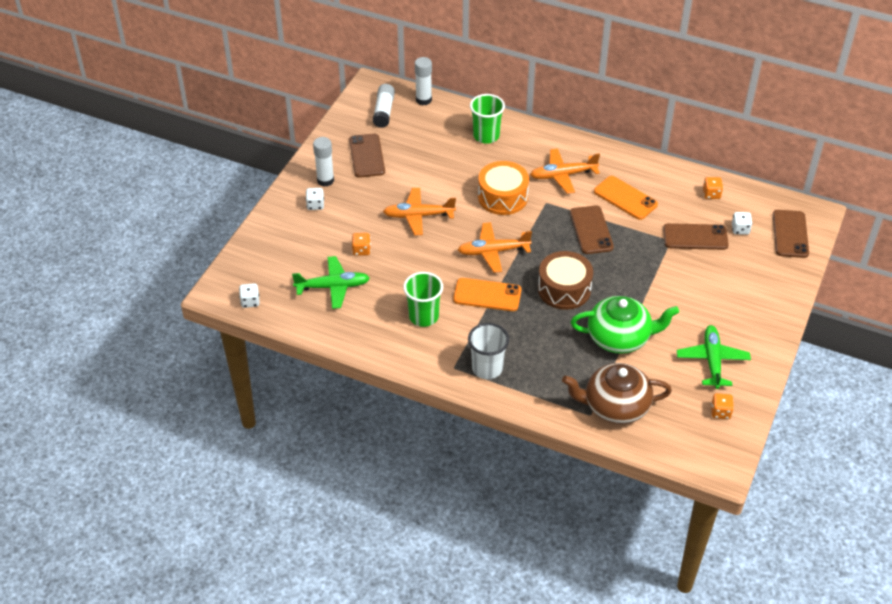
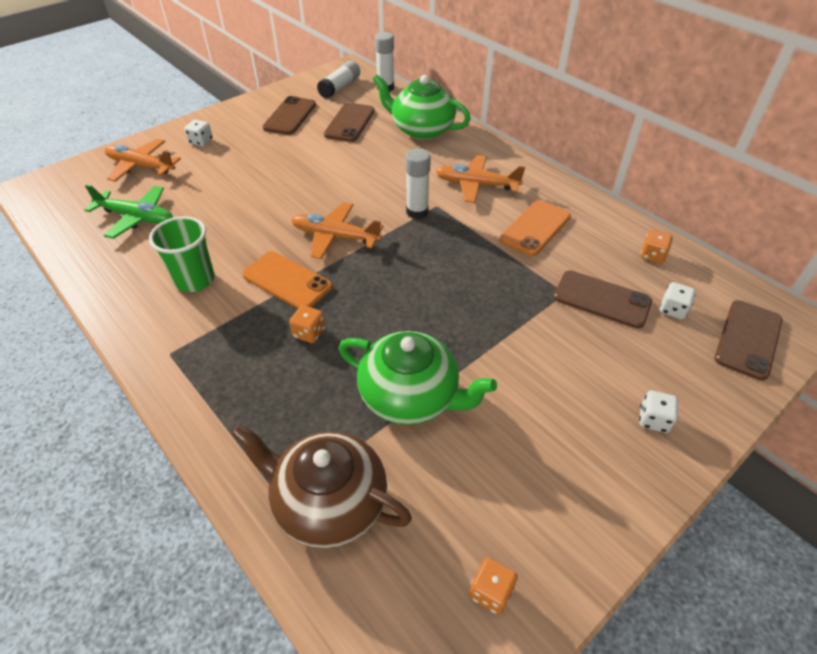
camera: 25 degrees right, 0 degrees up
white dice [239,283,260,308] -> white dice moved to [639,390,678,433]
white glue stick [313,137,334,187] -> white glue stick moved to [406,148,431,219]
orange dice [352,233,371,256] -> orange dice moved to [289,305,325,343]
orange plane [383,188,456,235] -> orange plane moved to [105,139,181,182]
white cup [468,323,509,379] -> none
green cup [470,94,505,144] -> green teapot [373,74,471,140]
orange drum [478,161,529,215] -> none
brown drum [538,251,593,310] -> none
brown phone [570,205,614,254] -> brown phone moved to [324,103,374,142]
orange phone [594,176,658,220] -> orange phone turned 60 degrees clockwise [500,200,571,256]
green plane [677,325,751,389] -> none

